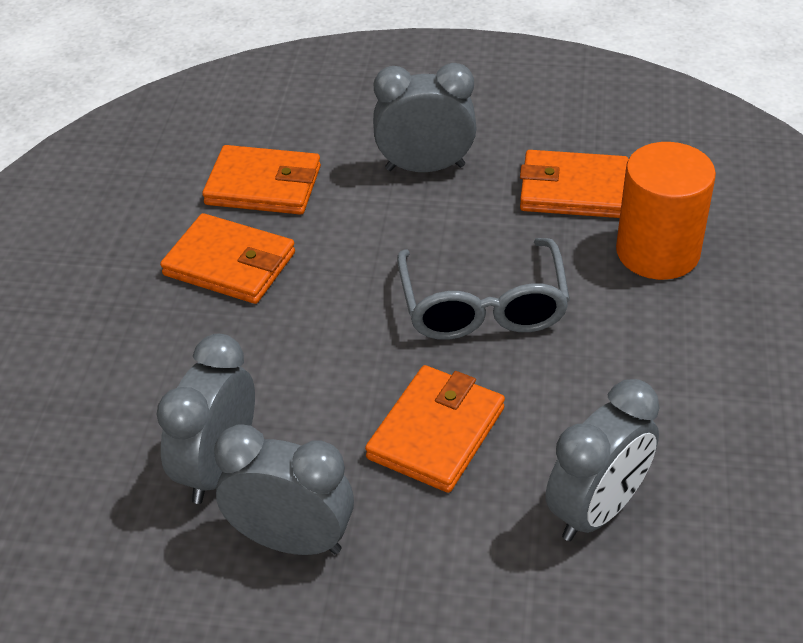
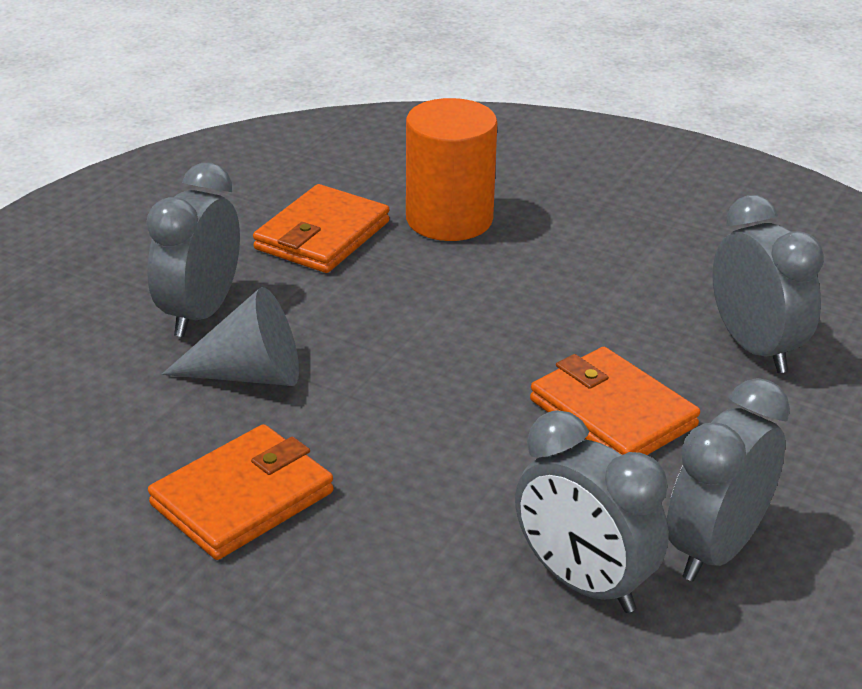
camera: 70 degrees left, 10 degrees down
orange wallet [202,145,321,215] -> none
grey glasses [397,238,570,340] -> none
none -> grey cone [162,287,299,386]

